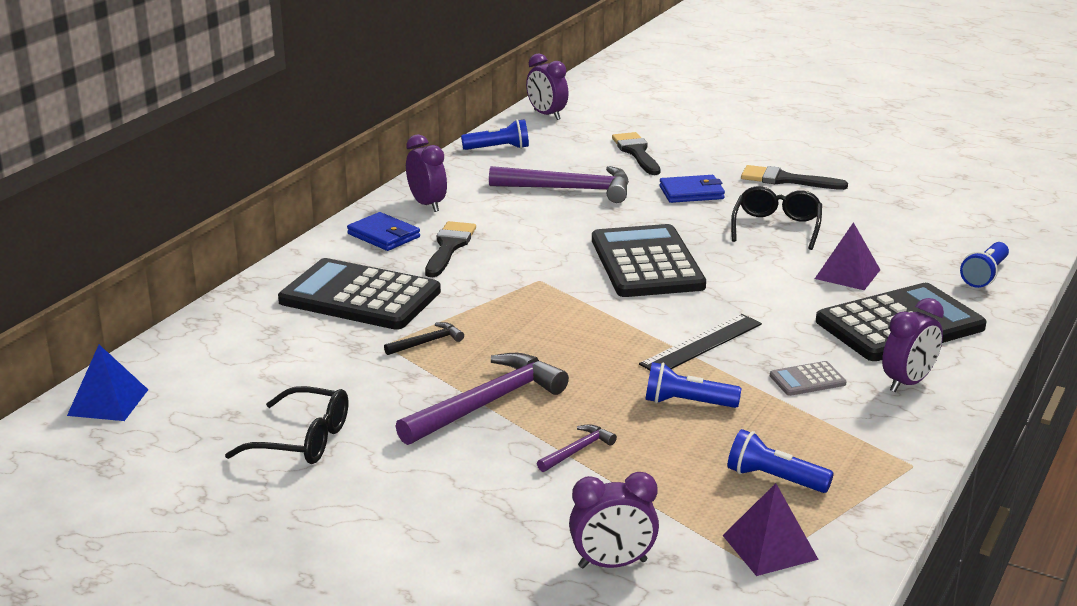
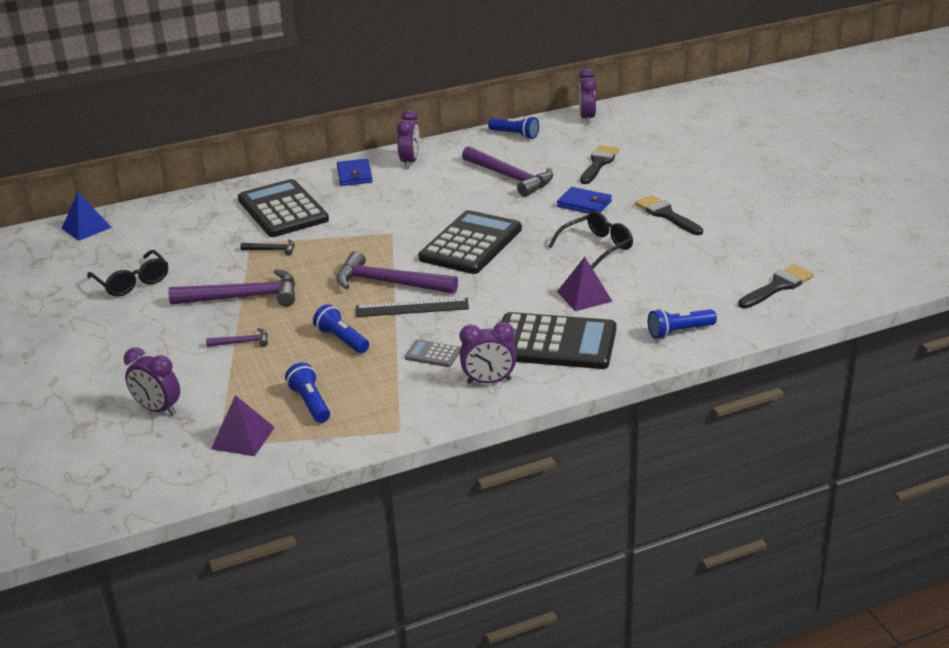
camera: 40 degrees right, 5 degrees up
black brush [425,221,476,277] -> black brush moved to [738,264,814,308]
none -> purple hammer [336,251,458,294]

